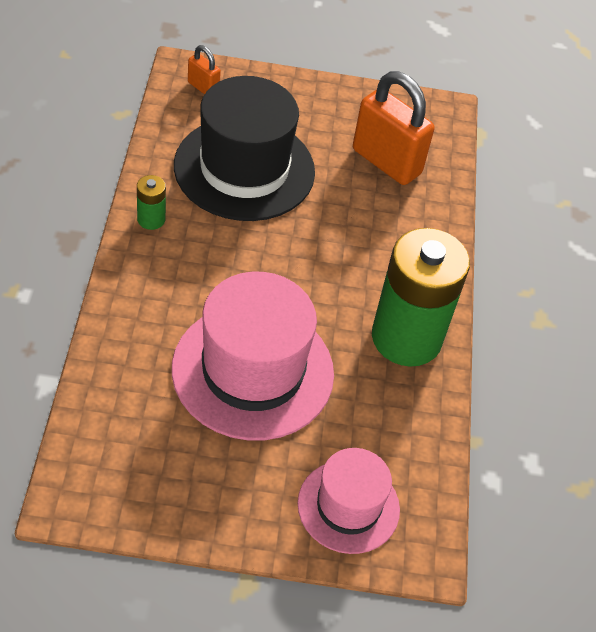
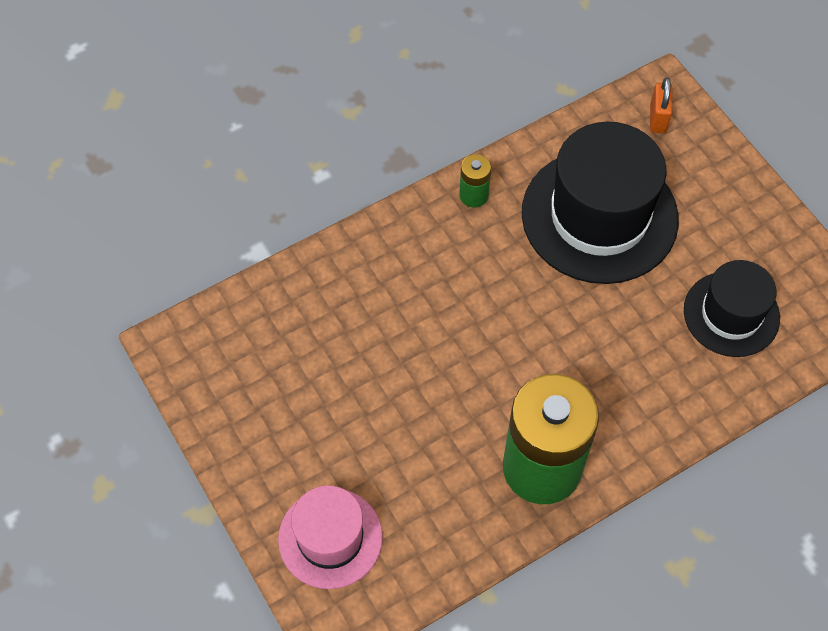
camera: 60 degrees right, 10 degrees up
pink hat [172,272,334,440] -> none
orange padlock [353,71,434,185] -> black hat [684,260,780,357]

